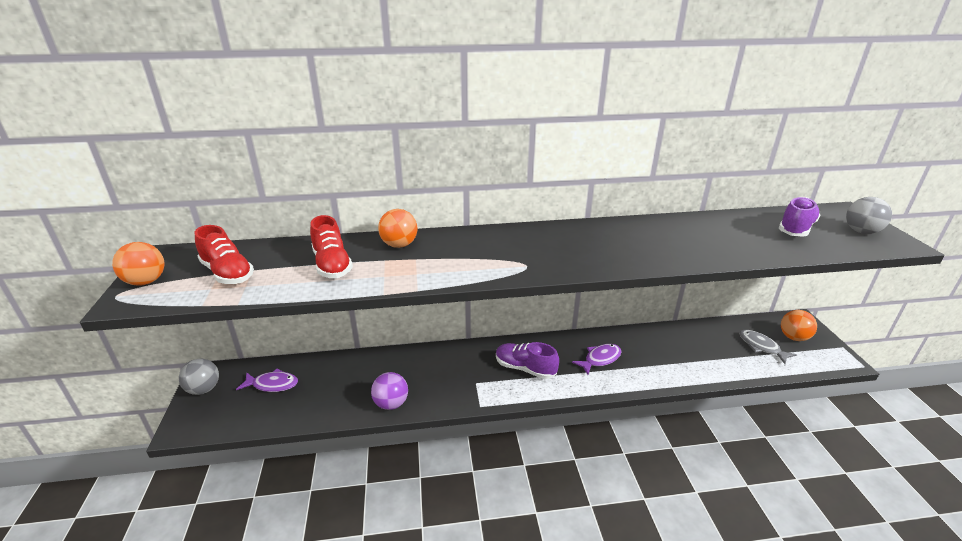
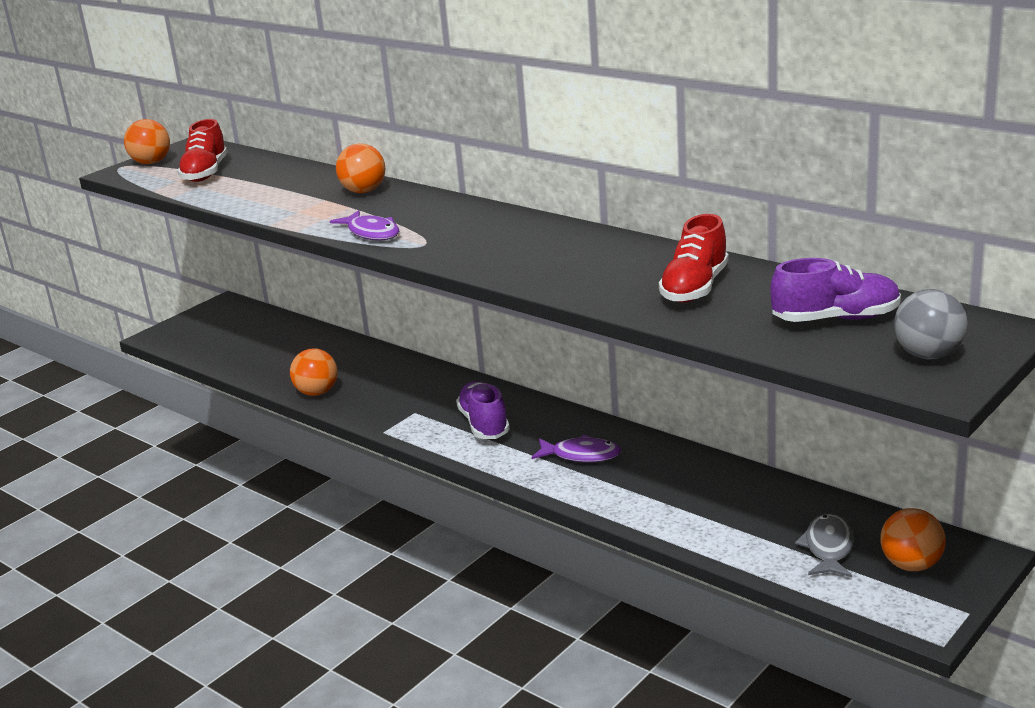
camera: 50 degrees right, 5 degrees down
grey ball [179,359,219,395] -> none
purple fish [236,369,298,392] -> purple fish moved to [330,210,399,241]
red shoe [310,215,353,278] -> red shoe moved to [659,214,729,303]
purple ball [371,372,408,410] -> orange ball [290,348,338,396]

